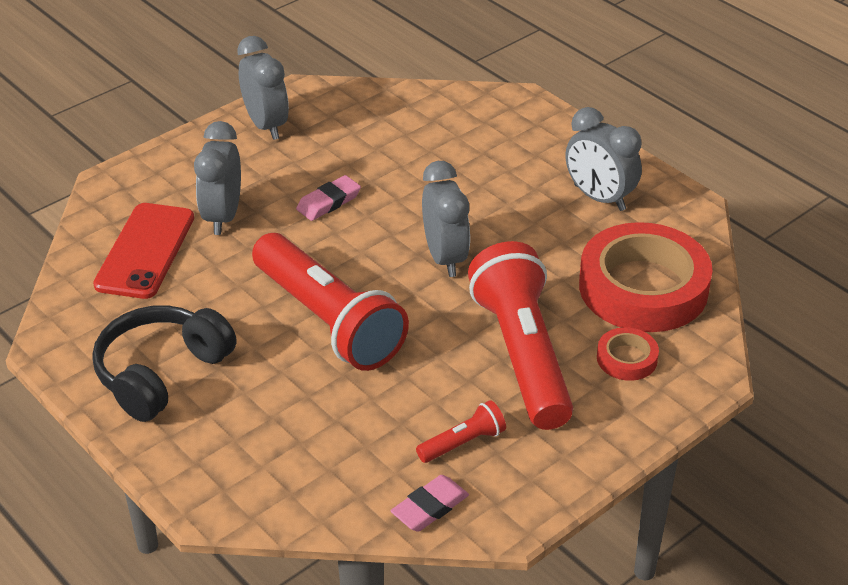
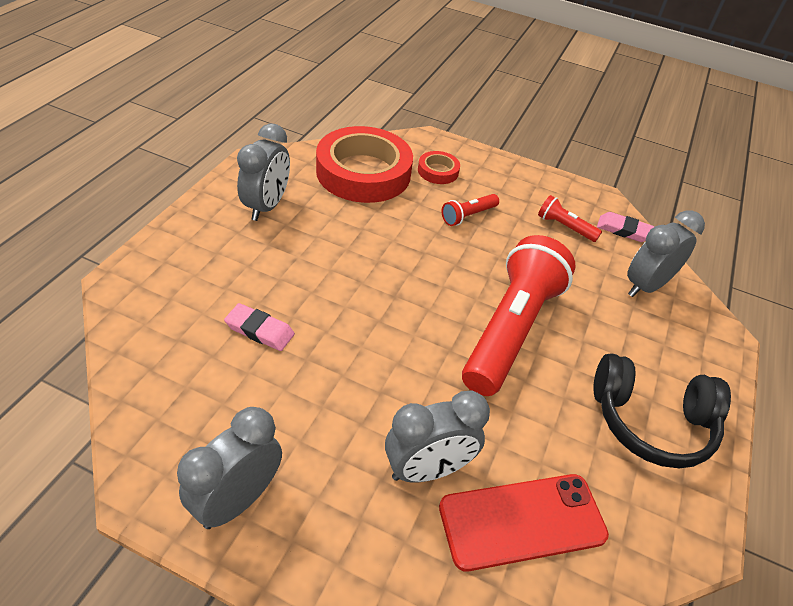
camera: 120 degrees left, 5 degrees up
pink eraser [296,175,361,221] -> pink eraser moved to [224,303,295,351]
grey clock [422,161,470,277] -> grey clock moved to [627,210,705,297]
red flashlight [468,241,573,430] -> red flashlight [442,194,499,226], size x0.43

